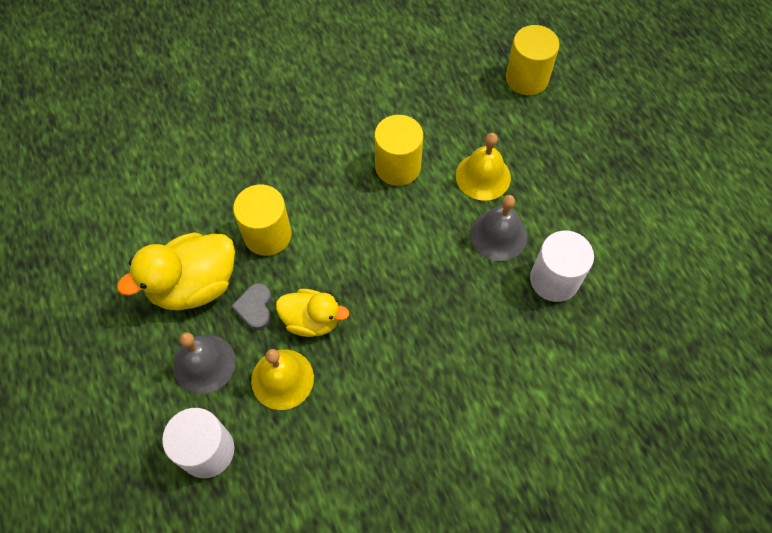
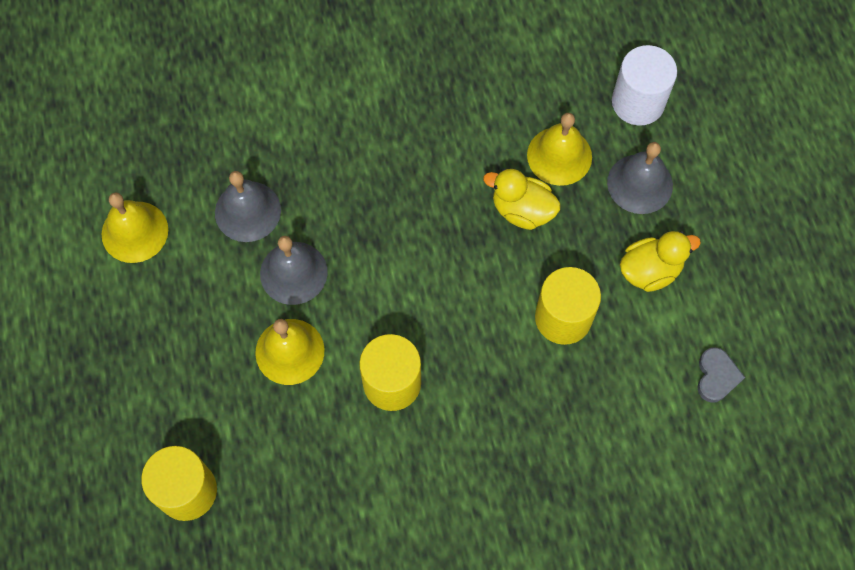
camera: 170 degrees left, 5 degrees up
yellow duck [117,232,235,310] -> yellow duck [620,231,701,292], size x0.64
grey heart [232,283,272,330] -> grey heart moved to [697,347,745,403]
white cylinder [530,231,594,302] -> grey bell [215,171,281,242]
none -> yellow bell [102,193,168,263]

